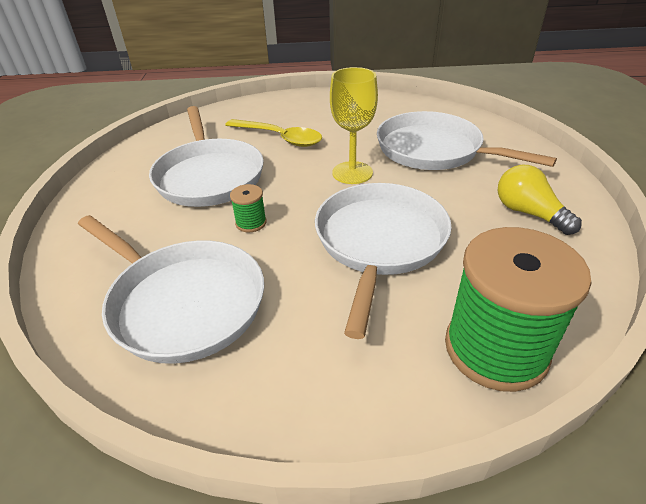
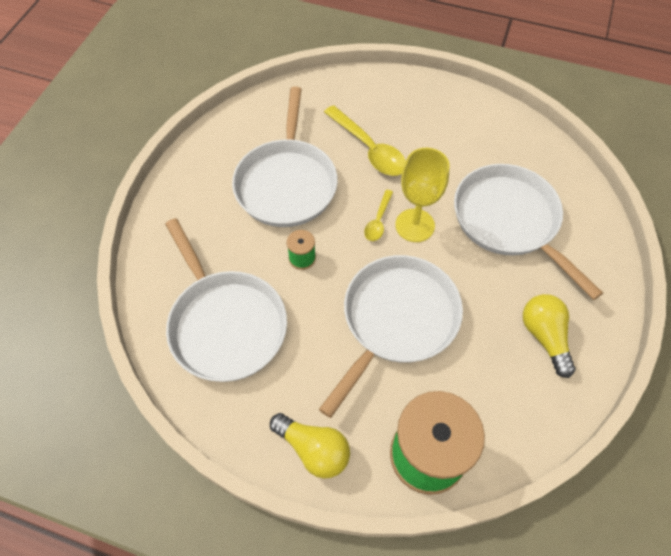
camera: 20 degrees right, 20 degrees up
none -> yellow light bulb [270,413,350,478]
none -> yellow spoon [364,190,393,241]

